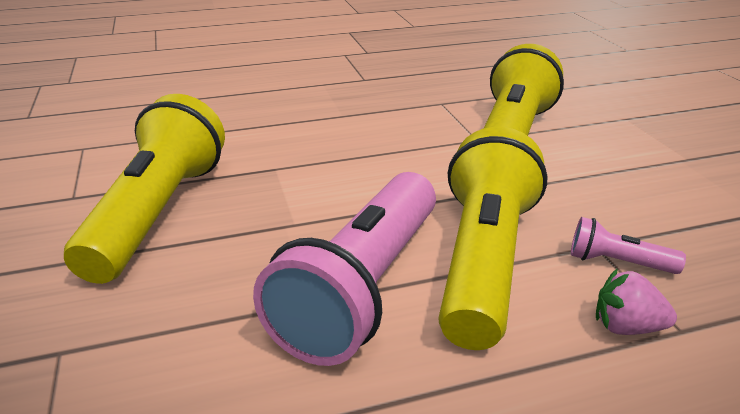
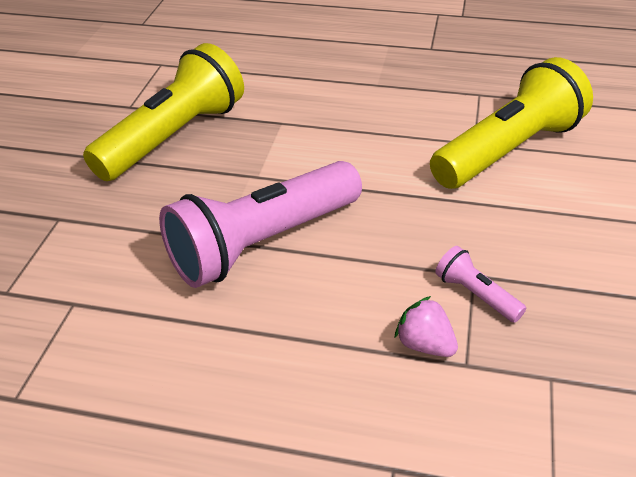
camera: 30 degrees right, 10 degrees up
yellow flashlight [438,127,548,350] -> none

